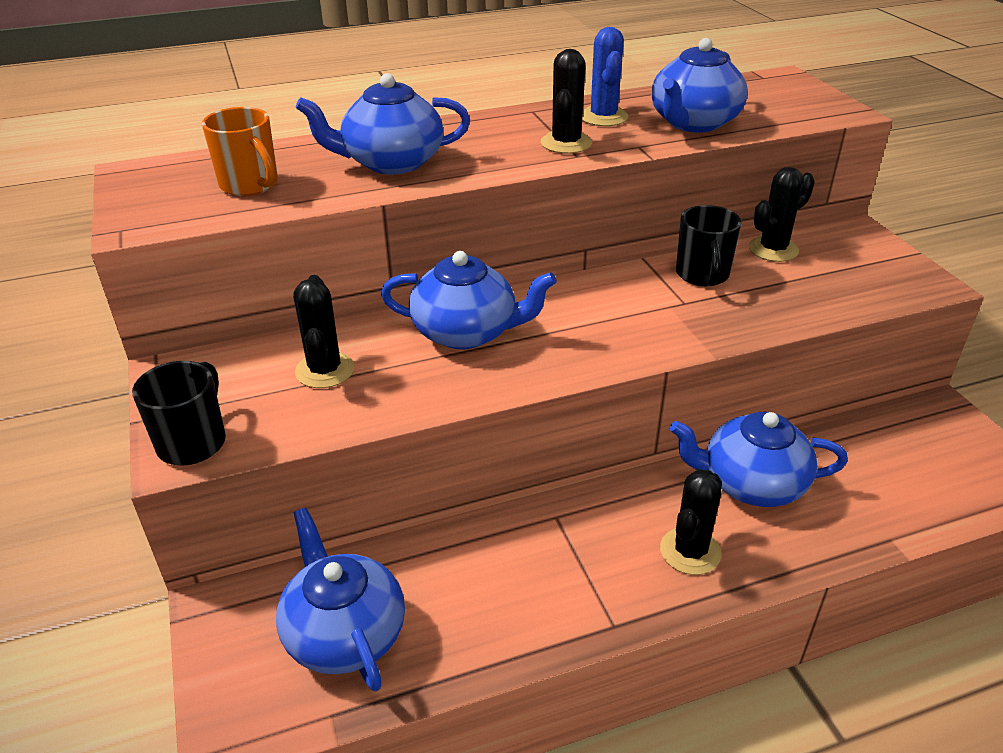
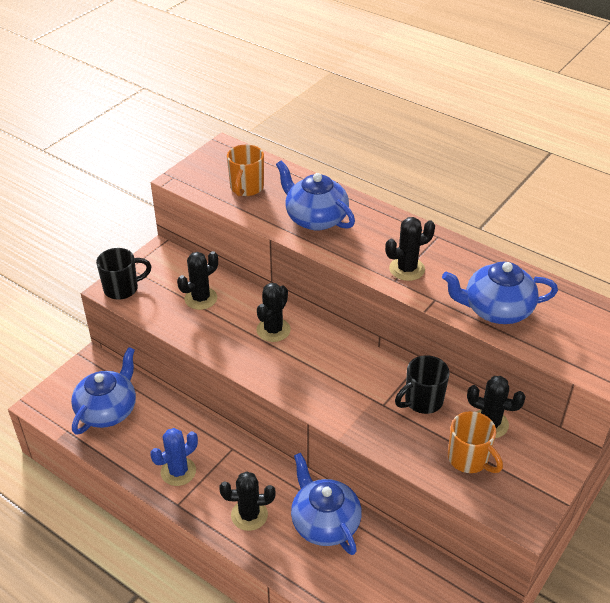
camera: 55 degrees right, 5 degrees up
blue teapot [381,251,557,349] -> black cactus [256,283,291,342]
blue cactus [582,27,629,126] -> blue cactus moved to [150,428,198,486]
none -> orange mug [448,411,503,473]

